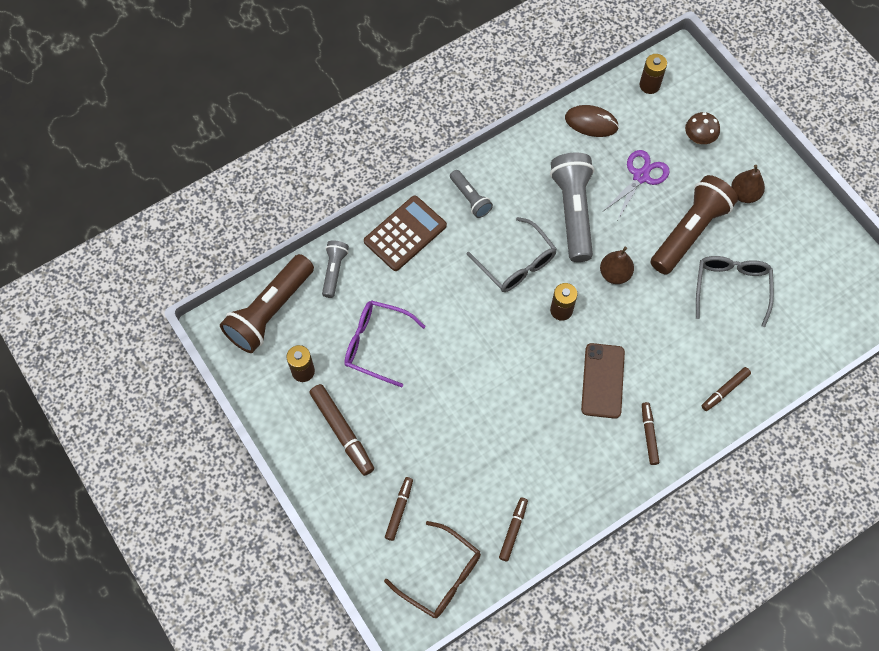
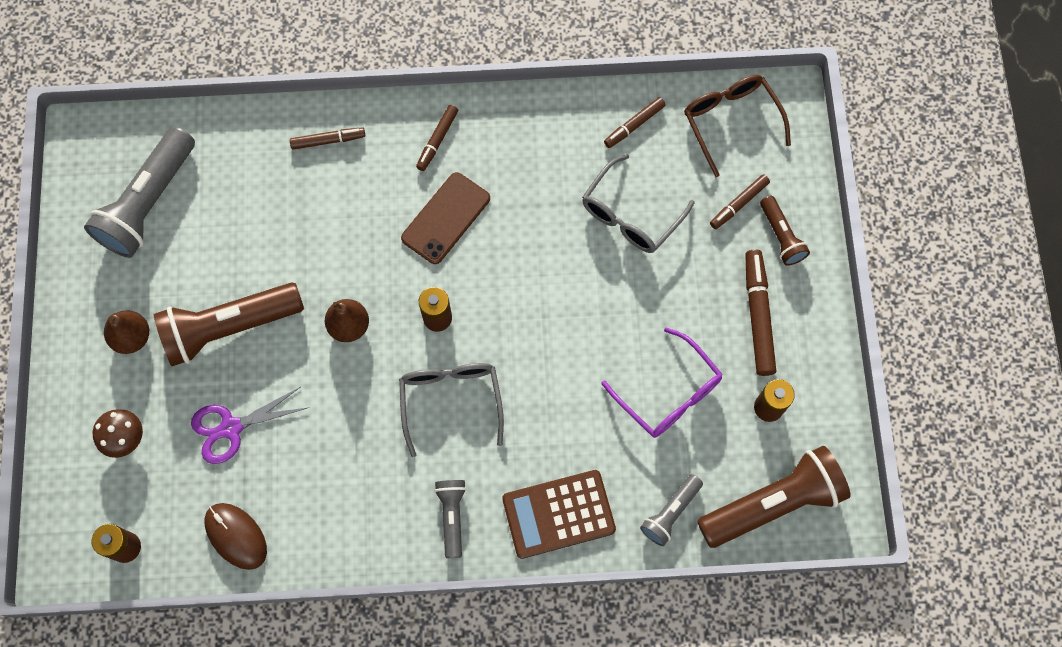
camera: 150 degrees left, 5 degrees up
grey flashlight [550,153,594,262] -> grey flashlight moved to [84,127,195,258]
grey glasses [696,256,774,327] -> grey glasses moved to [582,154,695,253]
none -> brown flashlight [760,196,810,266]

